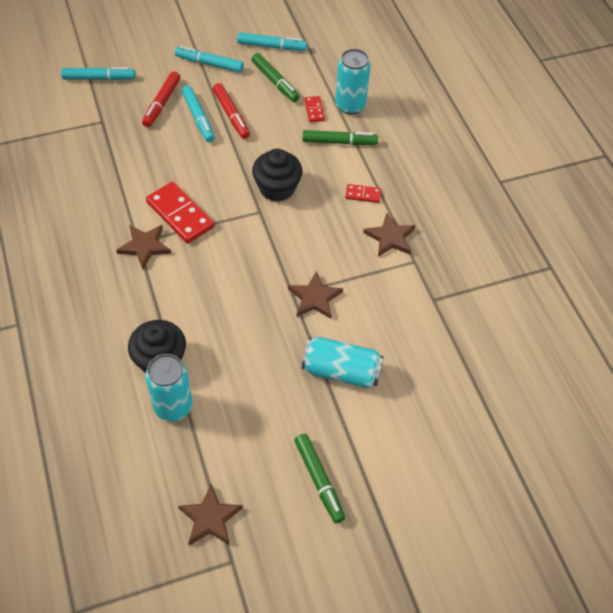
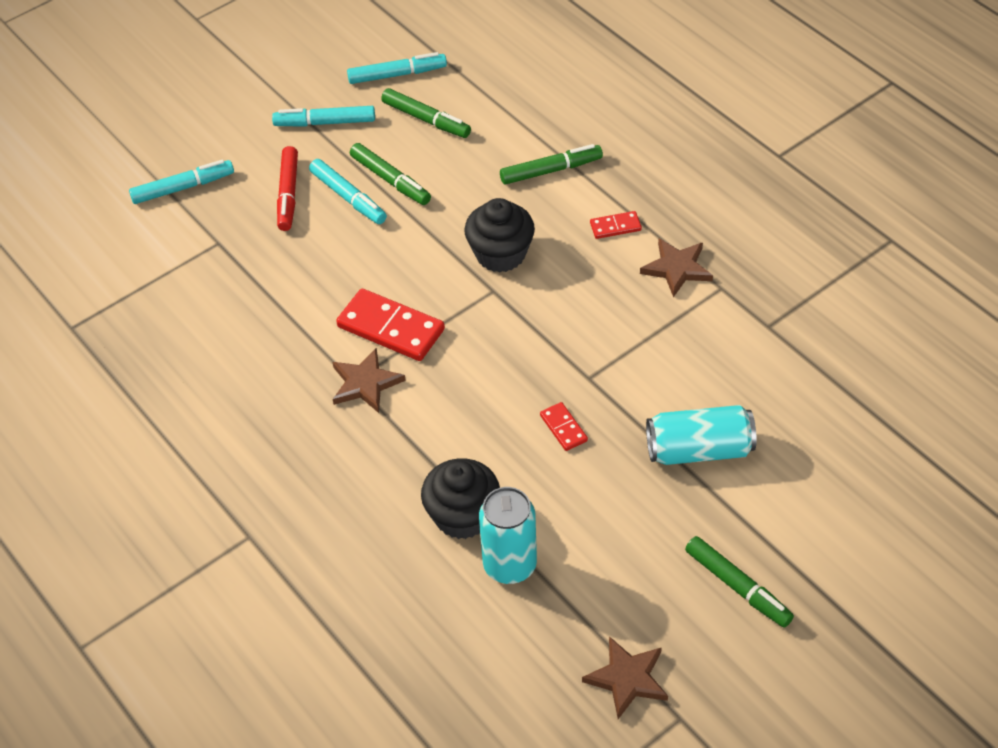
camera: 15 degrees left, 5 degrees down
red marker [213,83,250,139] -> green marker [350,143,431,205]
brown star [288,271,343,319] -> none
red domino [305,96,325,122] -> red domino moved to [540,402,588,451]
turquoise can [335,49,371,115] -> none

